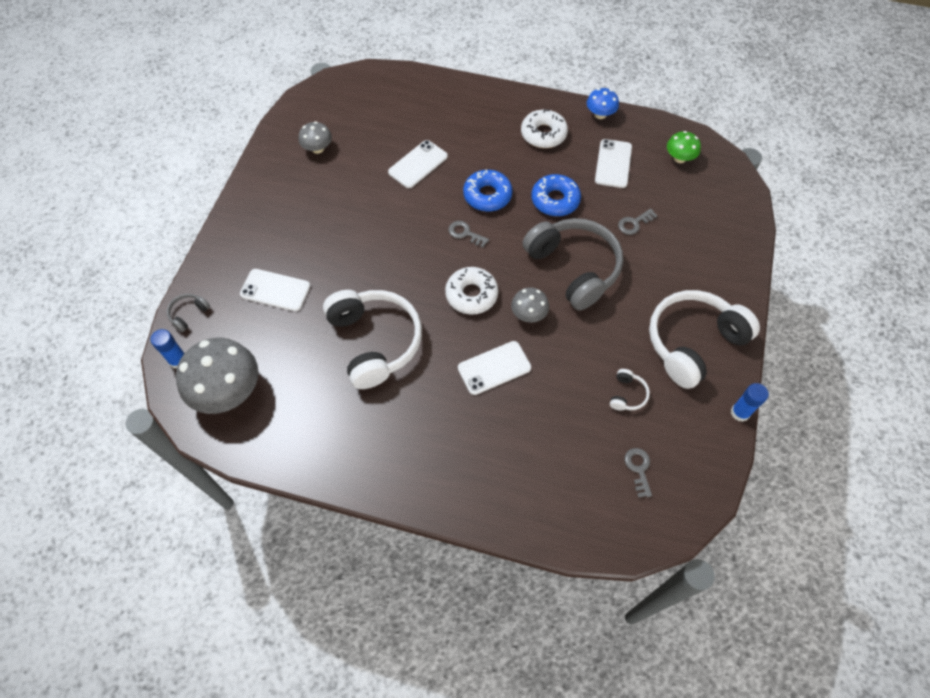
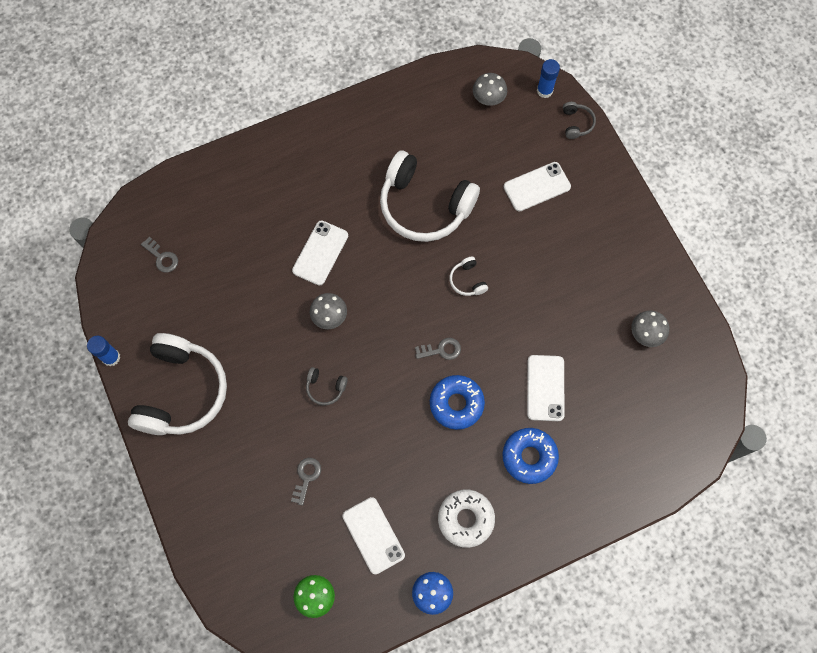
camera: 140 degrees right, 10 degrees up
grey mushroom [176,337,258,414] -> grey mushroom [473,73,507,106], size x0.51
white donut [445,267,498,315] -> none
grey headphones [522,218,623,310] -> grey headphones [306,367,348,405], size x0.40
blue donut [531,174,581,216] -> blue donut moved to [502,428,559,484]
white headphones [610,369,650,411] -> white headphones moved to [449,257,488,296]

